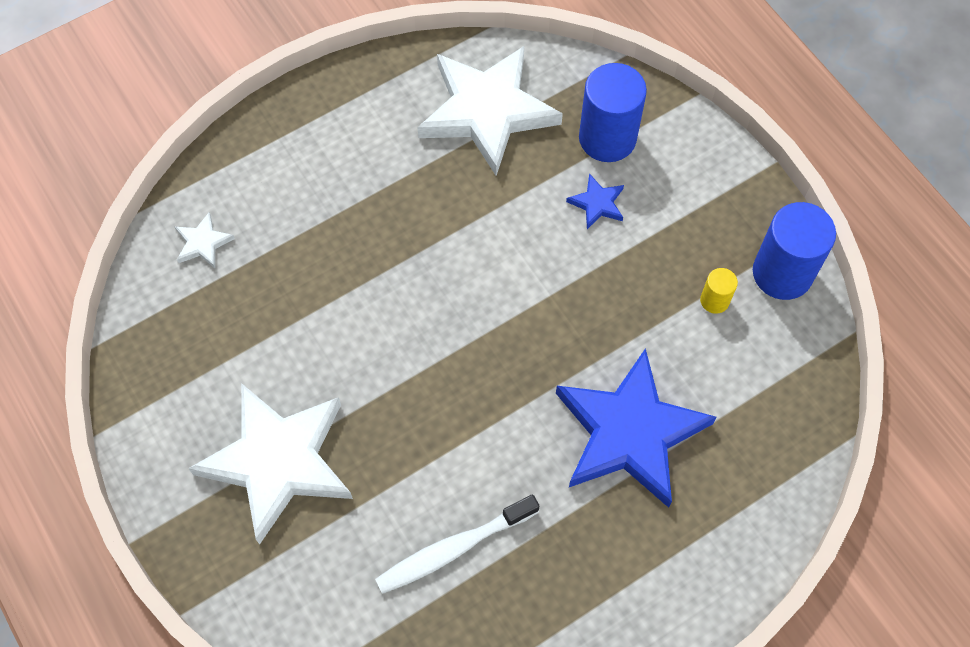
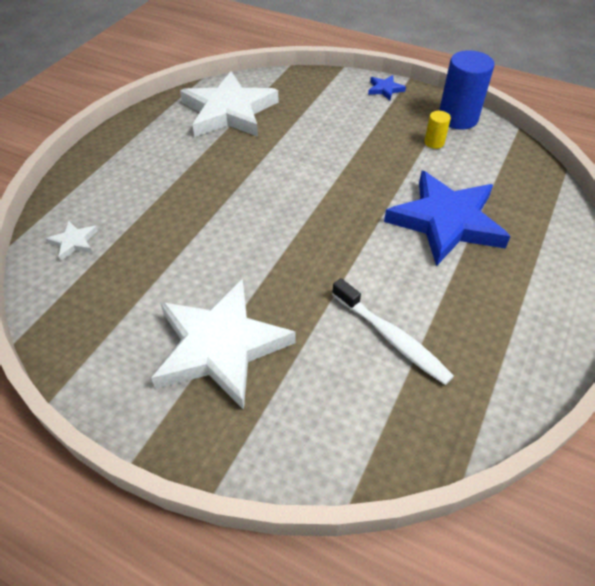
camera: 30 degrees left, 15 degrees down
white toothbrush [375,494,539,594] -> white toothbrush turned 75 degrees counterclockwise [332,278,454,385]
blue star [566,173,624,229] -> blue star moved to [368,75,406,100]
blue cylinder [579,63,647,162] -> none

